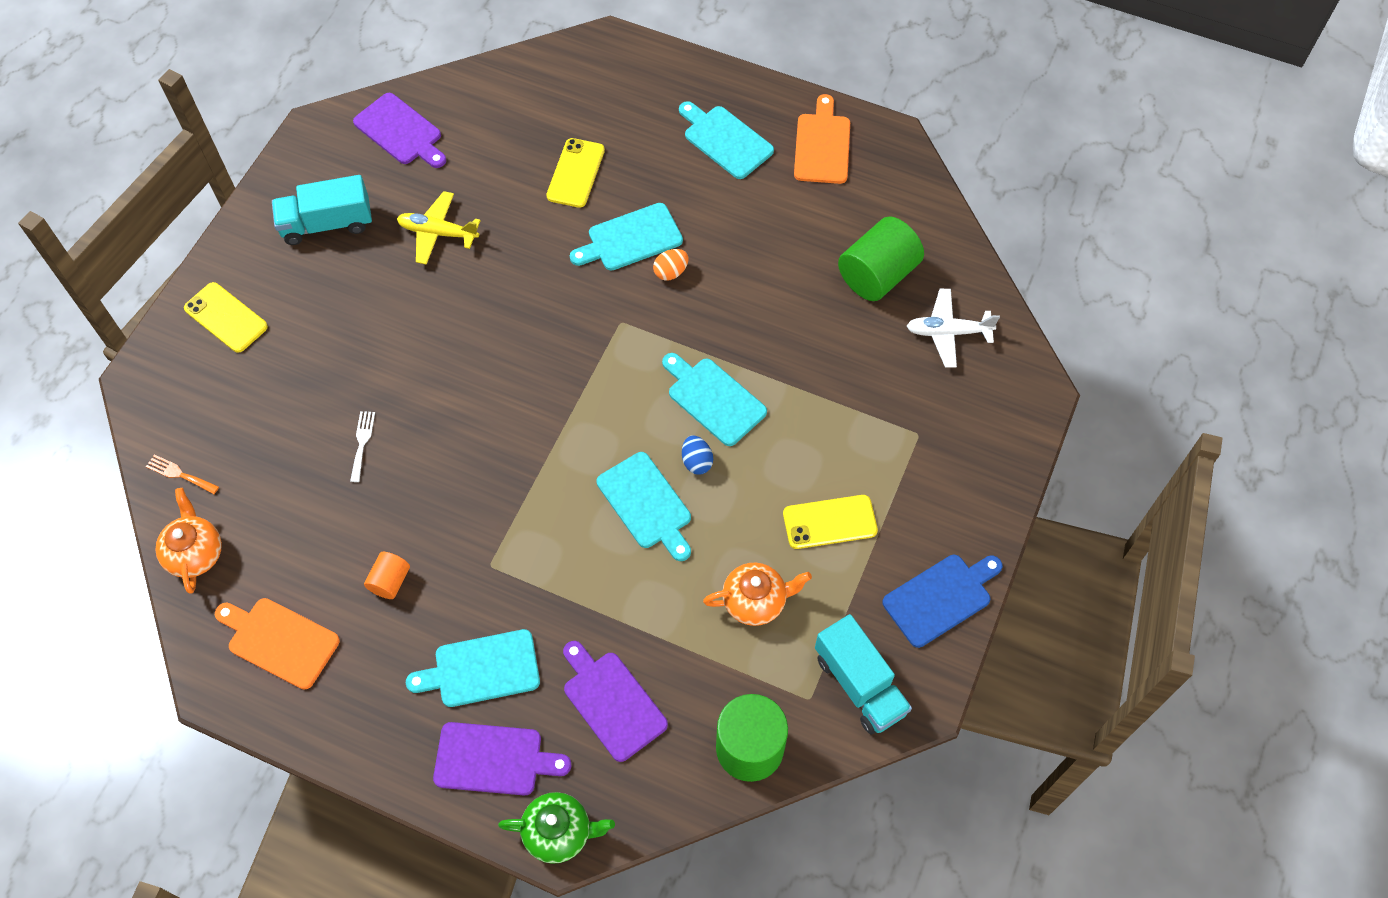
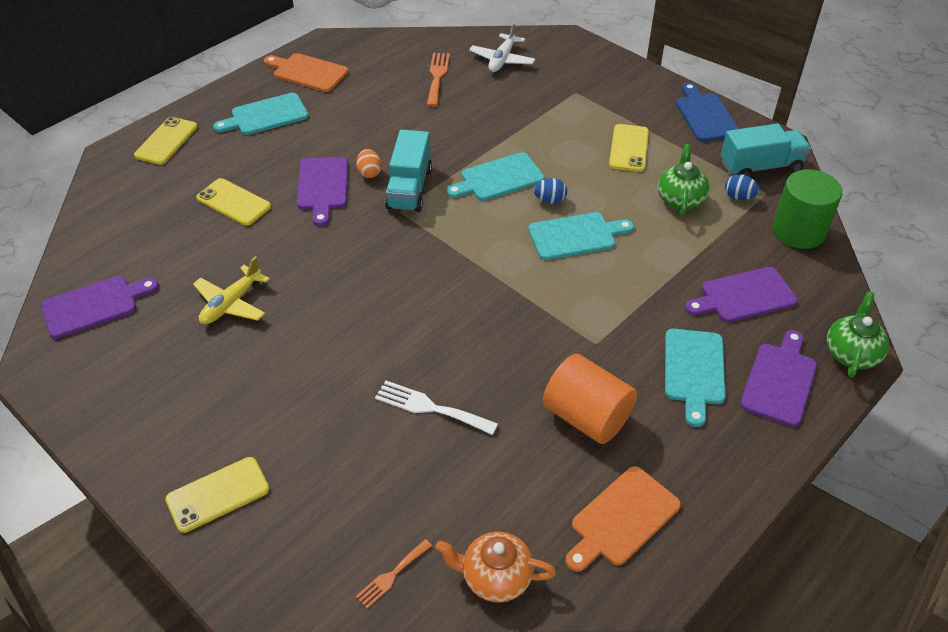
camera: 70 degrees left, 15 degrees down
turquoise truck [272,175,372,245] -> turquoise truck moved to [385,129,432,212]
white fork [350,411,375,482] -> white fork [375,381,498,435], size x1.59
orange cylinder [364,552,410,599] -> orange cylinder [543,354,637,444], size x1.96
turquoise cutting board [570,203,683,271] -> purple cutting board [297,157,348,226]
orange teapot [703,562,812,626] -> green teapot [658,144,710,216]
green cylinder [838,216,924,301] -> orange fork [427,53,450,107]
none -> yellow phone [134,117,198,165]
none -> blue egg [725,174,759,200]

